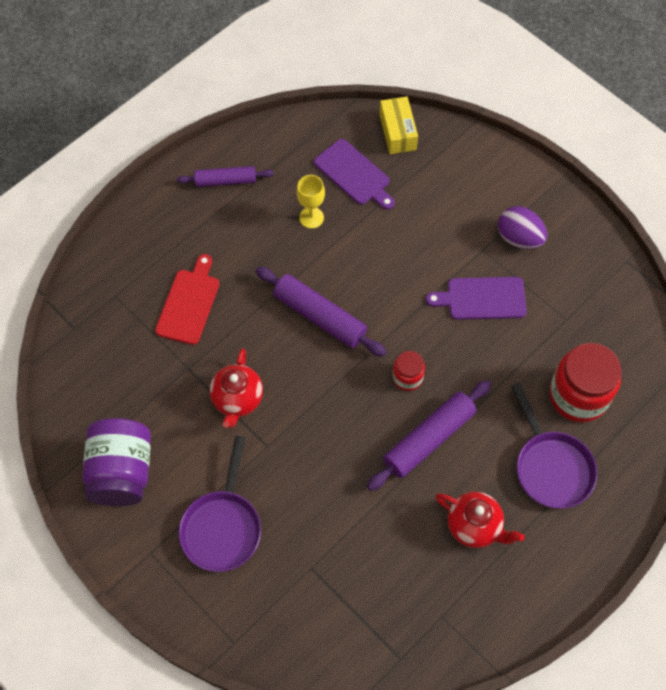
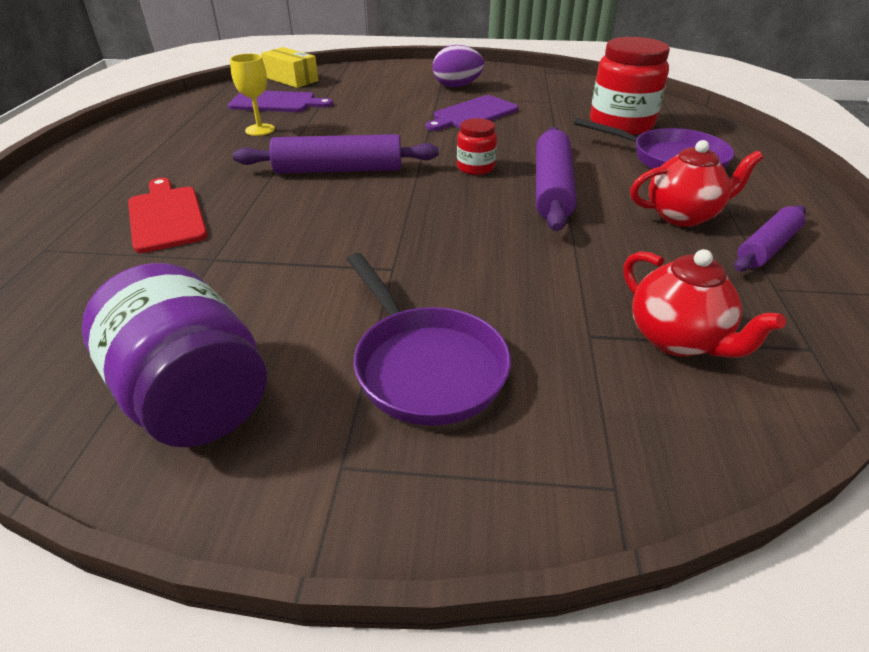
camera: 40 degrees left, 25 degrees down
purple rolling pin [177,166,274,187] -> purple rolling pin moved to [734,205,806,272]
red teapot [210,349,263,428] -> red teapot moved to [624,249,786,358]

